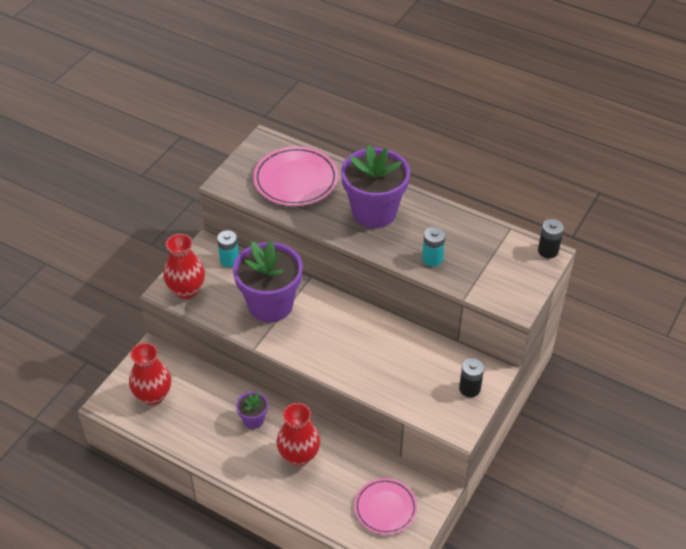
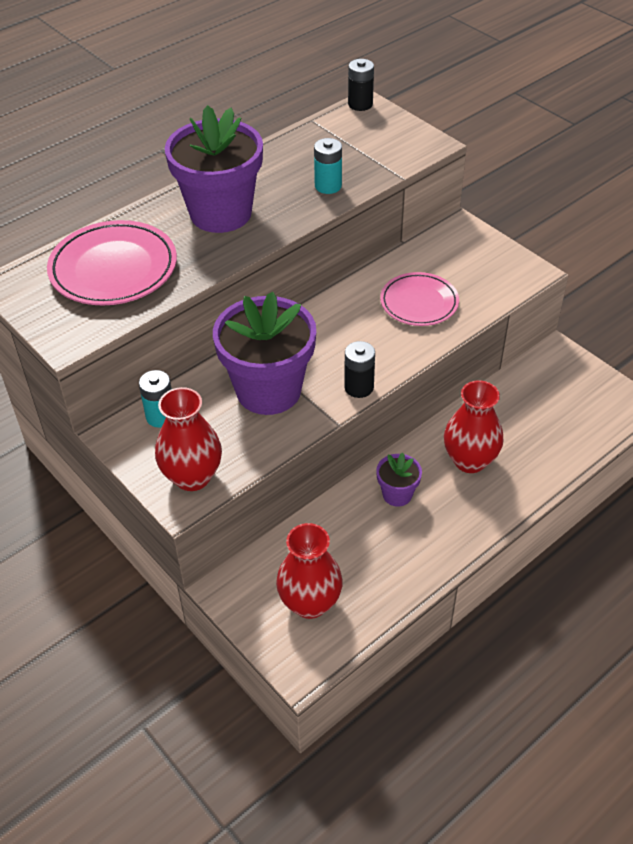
camera: 70 degrees left, 0 degrees up
pink plate [354,478,417,535] -> pink plate moved to [380,272,459,326]
black battery [459,358,484,397] -> black battery moved to [344,341,375,398]

